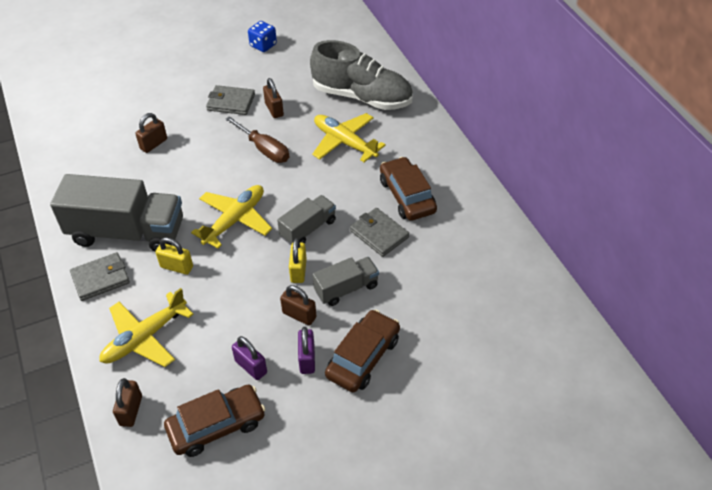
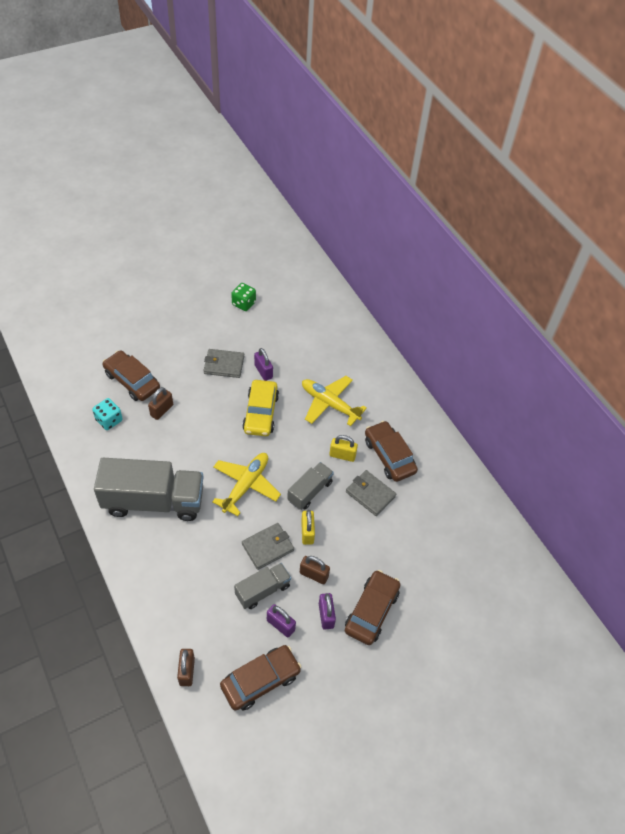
camera: 10 degrees left, 5 degrees up
grey wallet [70,252,130,301] -> grey wallet moved to [242,523,294,570]
yellow plane [99,288,194,367] -> none
yellow padlock [155,237,193,275] -> yellow padlock moved to [329,435,358,462]
brown screwdriver [225,116,289,163] -> yellow car [242,380,279,436]
blue dice [248,21,277,52] -> green dice [231,283,256,311]
brown padlock [263,78,284,118] -> purple padlock [254,348,273,381]
grey shoe [310,40,413,110] -> none
grey truck [313,257,379,306] -> grey truck moved to [234,563,291,609]
none -> turquoise dice [92,398,123,430]
none -> brown car [103,350,160,401]

